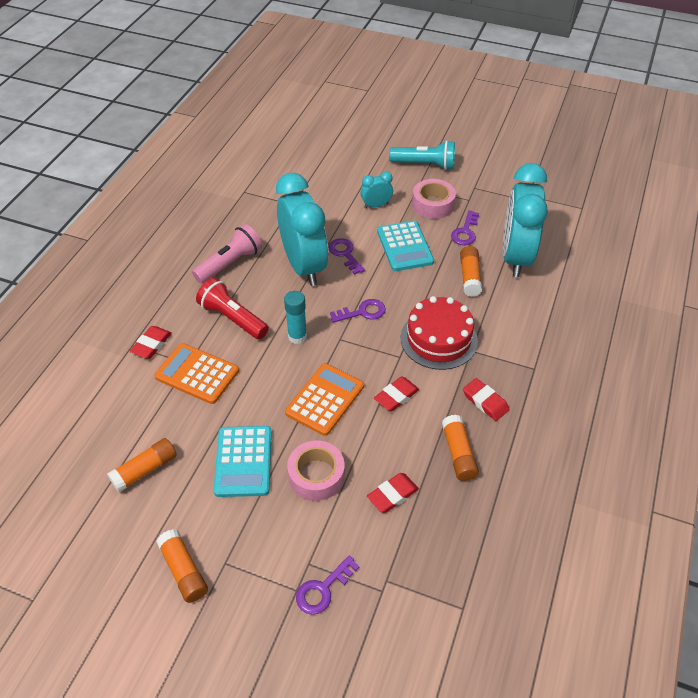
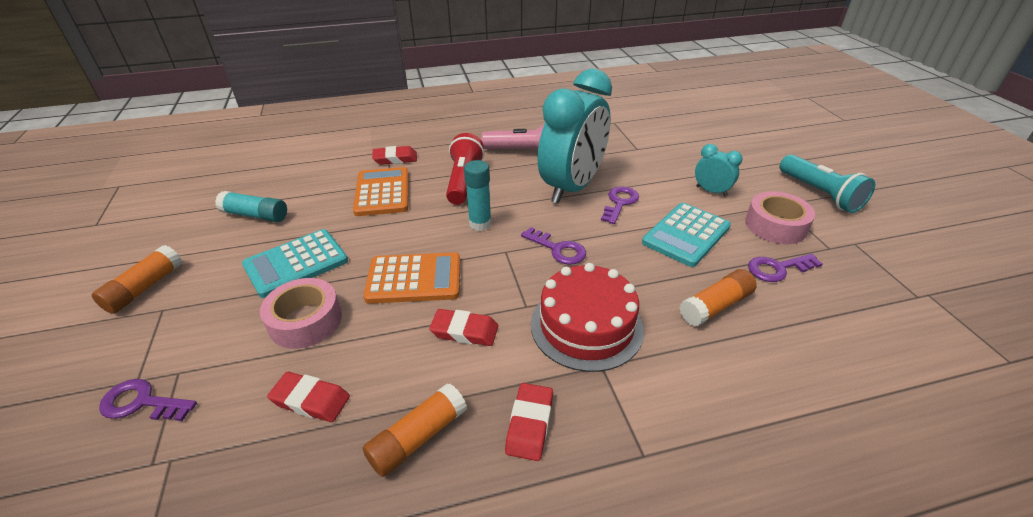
camera: 55 degrees right, 10 degrees down
orange glue stick [107,438,177,492] -> turquoise glue stick [215,191,287,222]
turquoise clock [503,163,548,277] -> none

